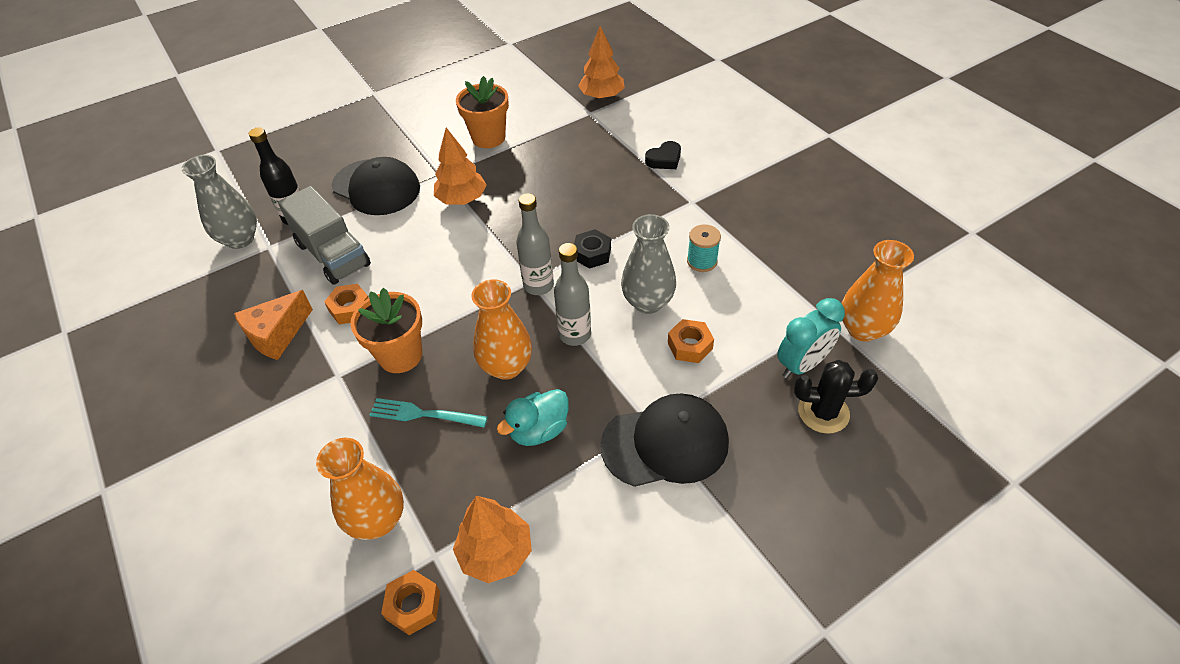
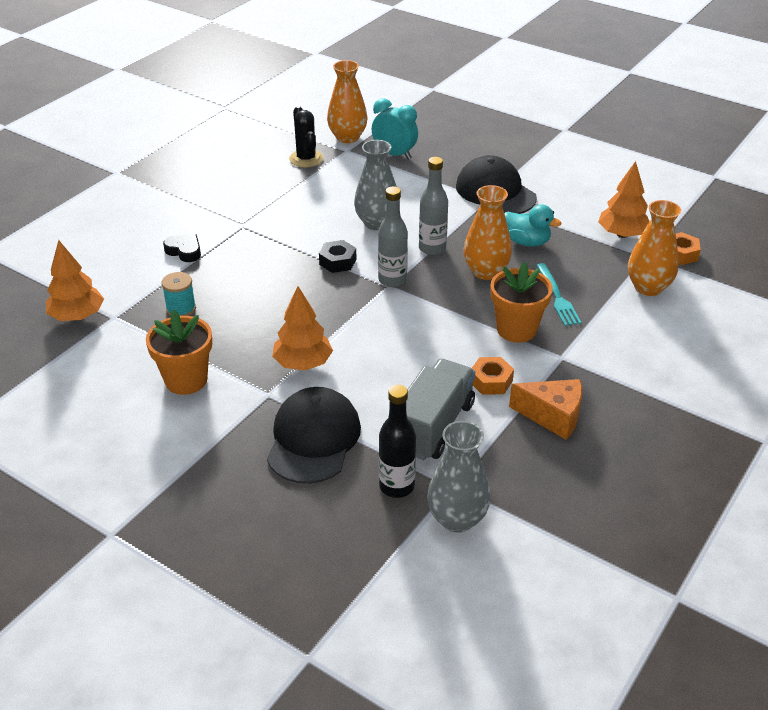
camera: 115 degrees left, 10 degrees down
orange nut [668,319,714,363] -> none
turquoise spool [687,224,721,272] -> turquoise spool moved to [161,272,196,316]
black cactus [794,360,878,434] -> black cactus moved to [289,106,323,167]

